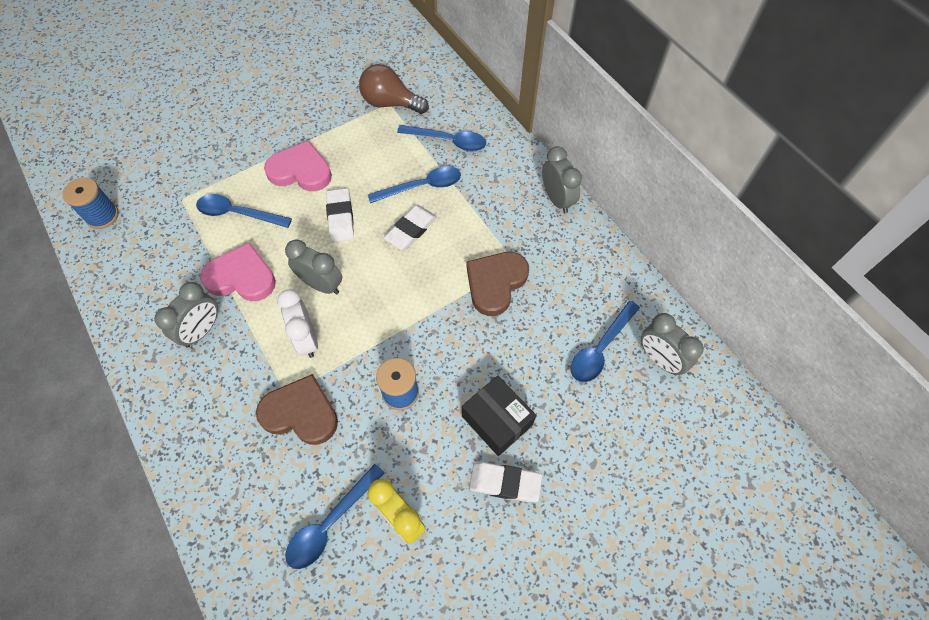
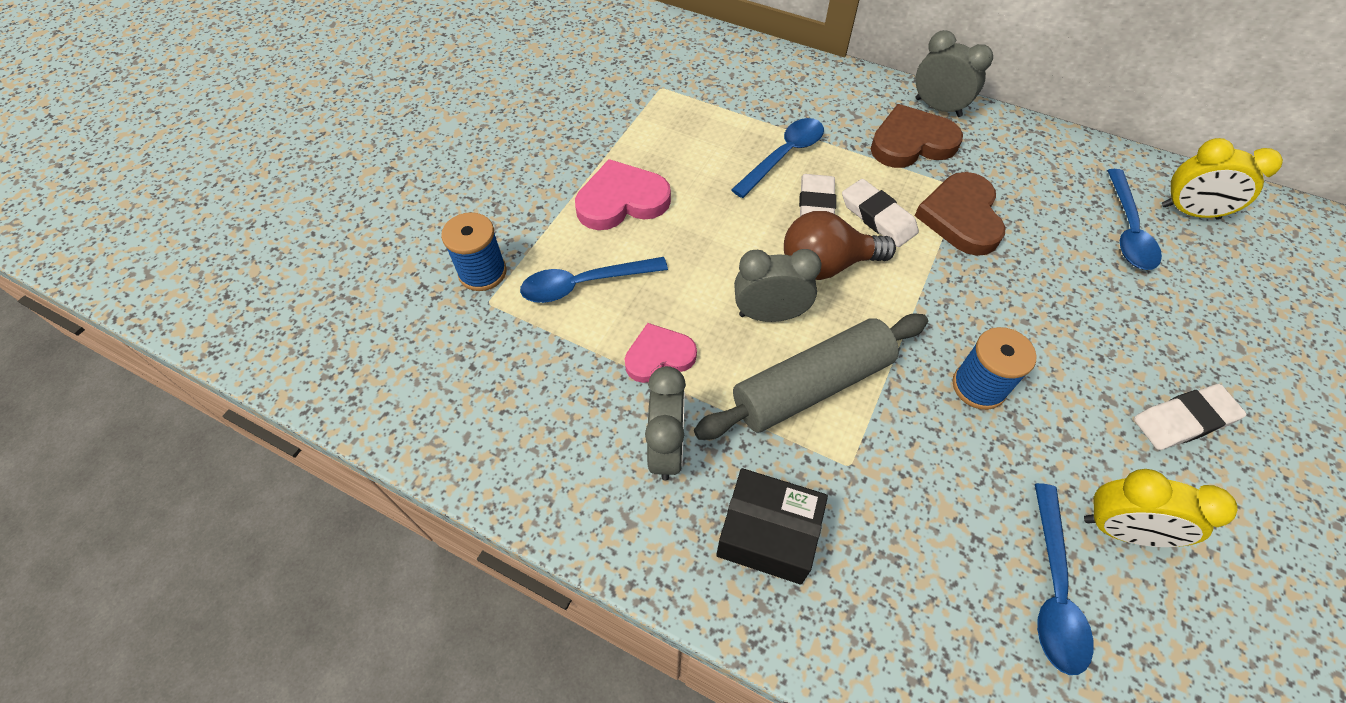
camera: 30 degrees left, 5 degrees down
blue spool [62,177,119,229] -> blue spool moved to [441,212,506,291]
pink heart [200,243,276,301] -> pink heart [625,323,697,383], size x0.66
brown heart [256,374,338,445] -> brown heart moved to [871,104,963,168]
white clock [277,289,318,358] -> grey rolling pin [694,314,928,440]
white eraser [326,188,354,242] -> white eraser moved to [842,179,919,247]
brown light bulb [359,64,429,114] -> brown light bulb moved to [784,211,896,280]
blue spoon [397,125,486,151] -> none
black box [462,376,536,456] -> black box moved to [716,468,828,585]
grey clock [641,313,704,375] -> yellow clock [1162,138,1283,220]

